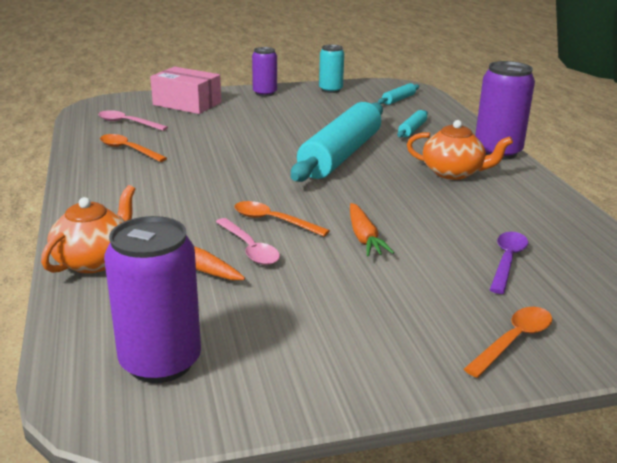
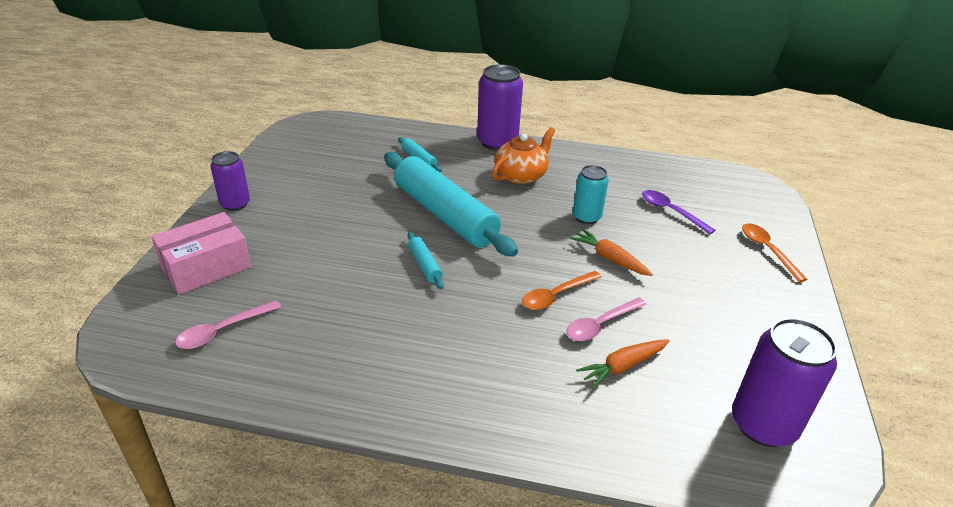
camera: 65 degrees left, 10 degrees up
orange teapot [41,185,136,273] -> none
orange spoon [100,134,167,162] -> none
pink spoon [216,218,280,265] -> pink spoon turned 150 degrees clockwise [566,297,647,341]
turquoise can [319,44,344,93] -> turquoise can moved to [573,165,609,224]
orange carrot [350,203,394,256] -> orange carrot turned 150 degrees counterclockwise [570,229,653,276]
turquoise rolling pin [378,83,419,105] -> turquoise rolling pin moved to [408,232,444,289]

